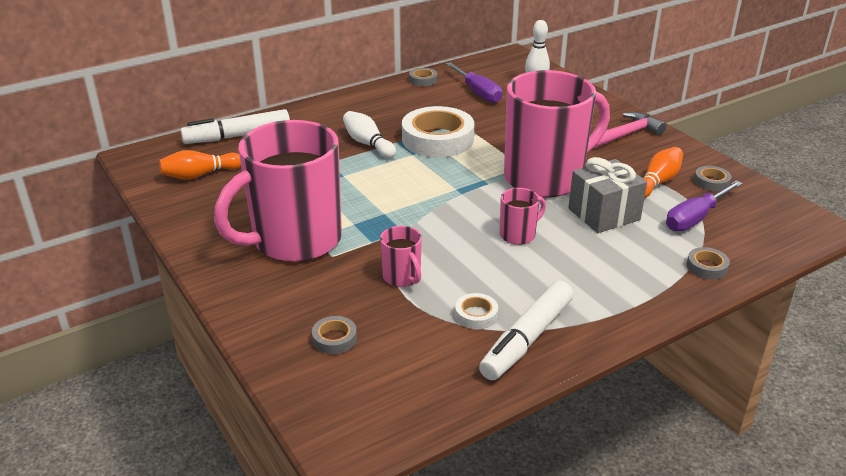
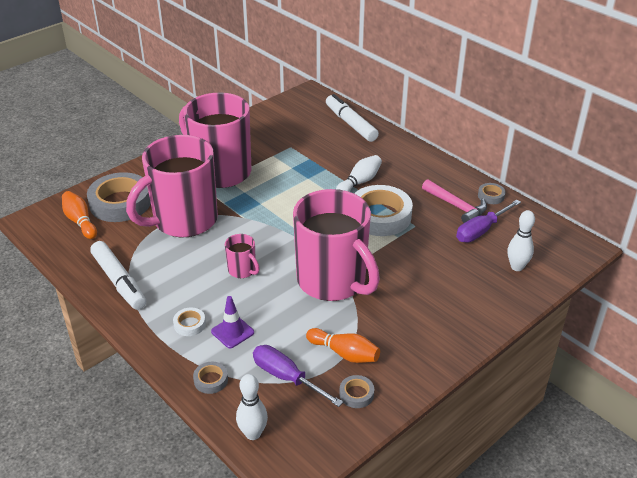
camera: 80 degrees right, 5 degrees up
orange bowling pin [159,150,241,180] -> orange bowling pin moved to [62,191,97,239]
grey tape [312,316,357,354] -> grey tape [87,172,151,222], size x2.27
pink mug [380,226,422,287] -> pink mug [126,135,218,237], size x2.43
white tape [455,293,498,329] -> white tape moved to [173,307,206,336]
white marker [479,281,573,380] -> white marker turned 150 degrees counterclockwise [90,241,146,310]
grey gift [568,157,647,233] -> none
pink hammer [593,112,666,148] -> pink hammer moved to [422,179,487,223]
none -> purple traffic cone [211,296,254,348]
none -> white bowling pin [236,374,268,440]

